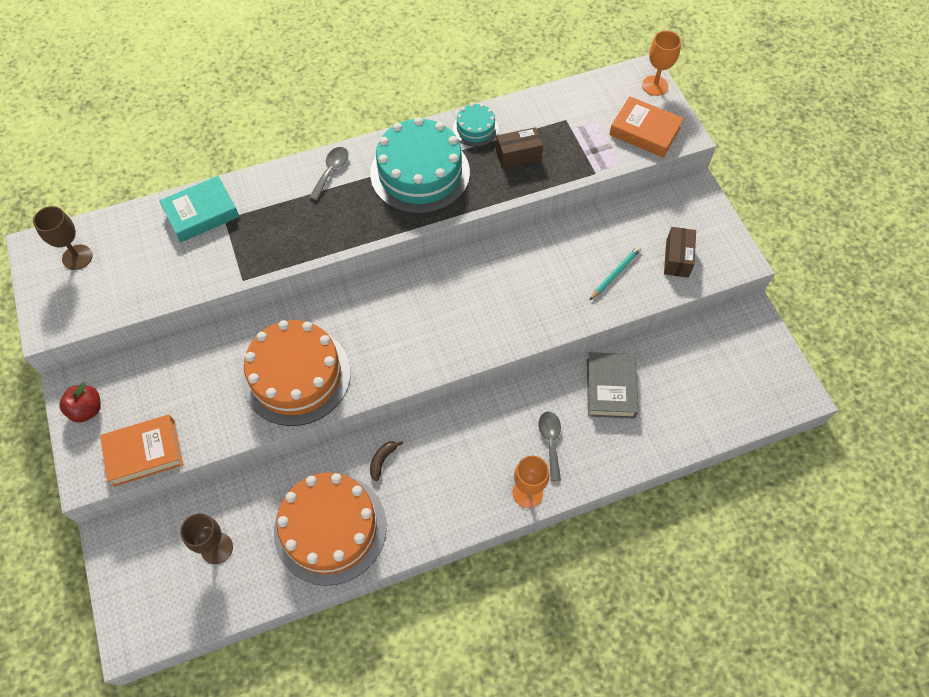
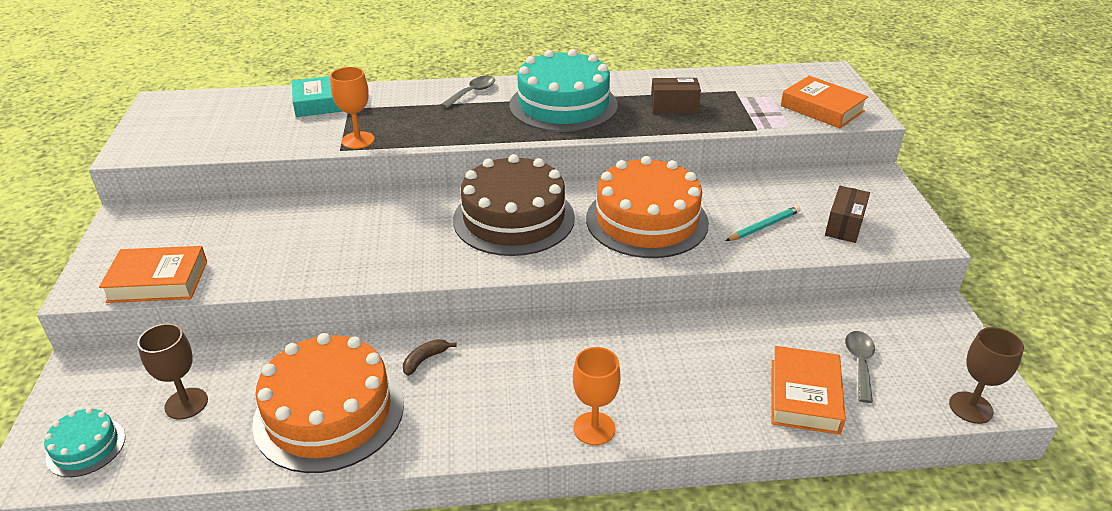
camera: 15 degrees right, 25 degrees down
brown goblet [33,206,93,270] -> brown goblet moved to [949,327,1024,424]
red apple [59,382,101,423] -> none
orange cake [242,320,351,426] -> orange cake moved to [586,156,709,258]
turquoise cake [453,103,499,147] -> turquoise cake moved to [44,408,125,477]
grey spoon [538,411,561,481] -> grey spoon moved to [845,331,875,403]
grey book [587,352,638,419] -> none
orange goblet [642,31,681,96] -> orange goblet moved to [330,67,375,149]
none -> brown cake [453,154,575,256]
none -> orange book [771,346,846,435]

